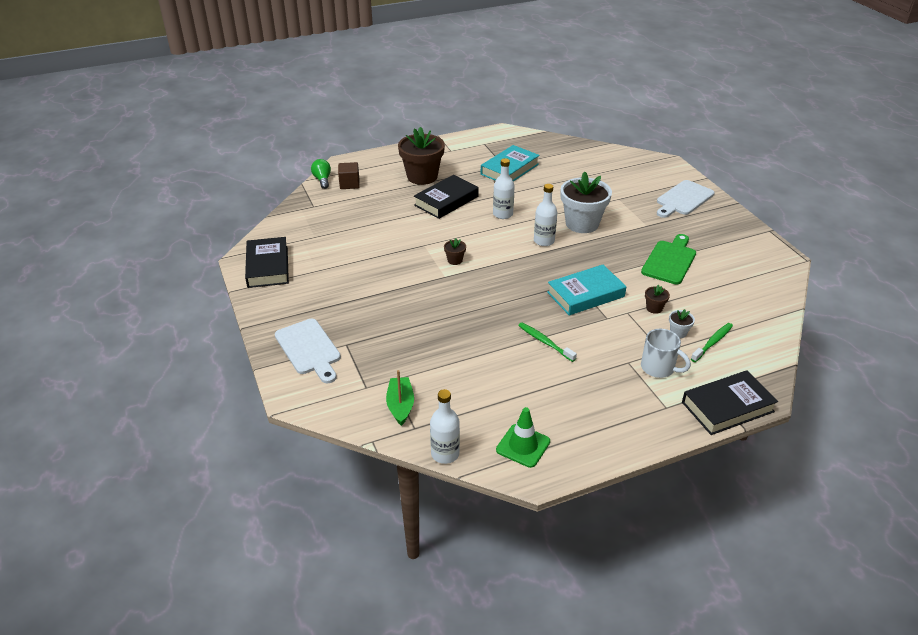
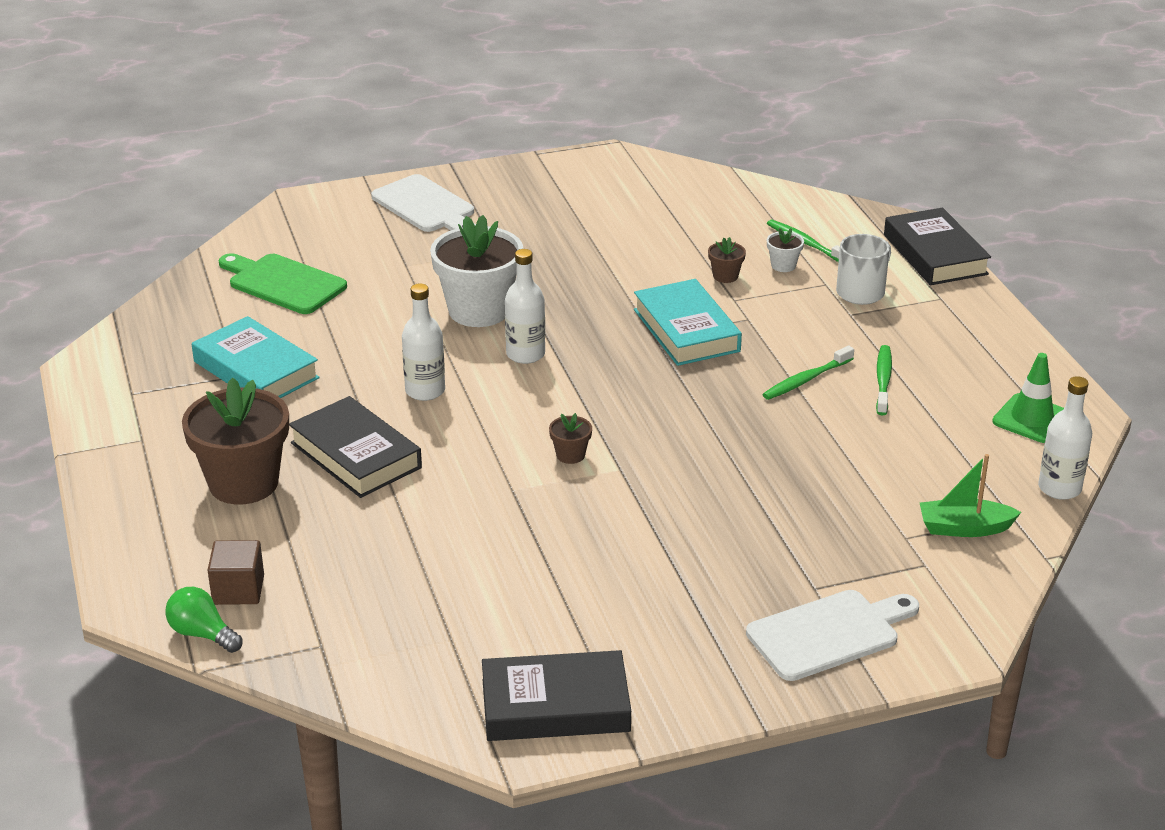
camera: 85 degrees left, 5 degrees down
green light bulb [311,159,331,189] -> green light bulb turned 45 degrees clockwise [165,587,243,653]
green cutting board [641,234,696,285] -> green cutting board moved to [219,253,347,314]
none -> green toothbrush [876,345,892,415]

